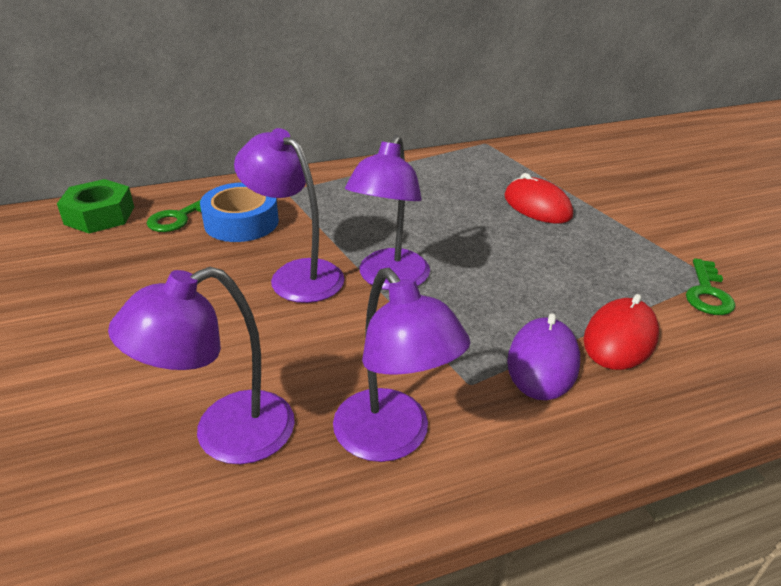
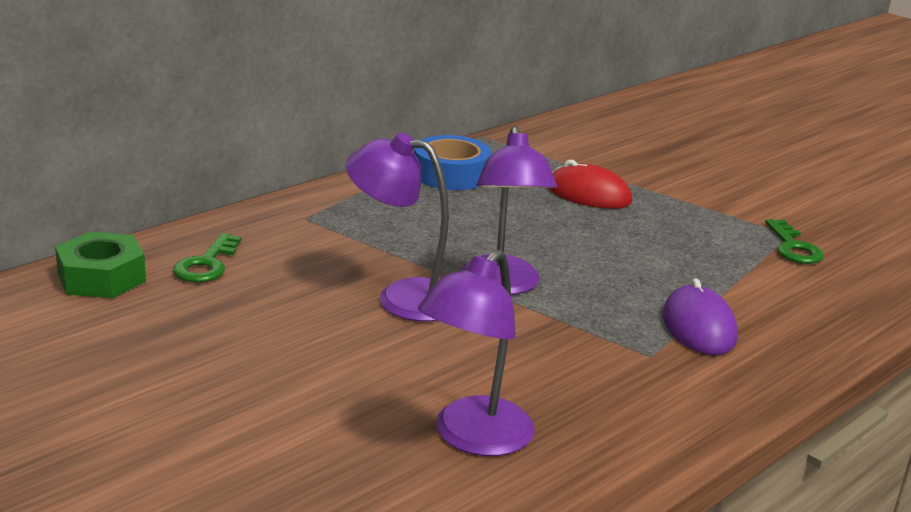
camera: 25 degrees left, 10 degrees down
blue tape [200,182,279,242] -> blue tape moved to [414,135,492,190]
purple lamp [333,268,470,462] -> none
red mouse [584,294,659,370] -> none

